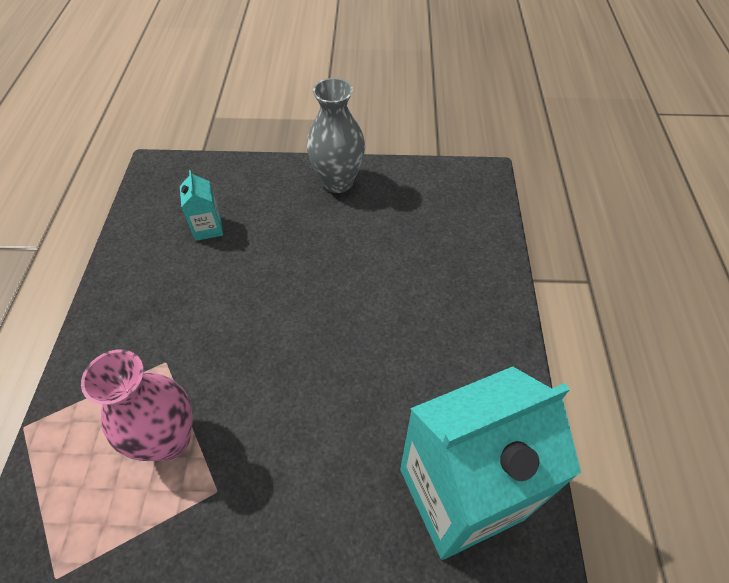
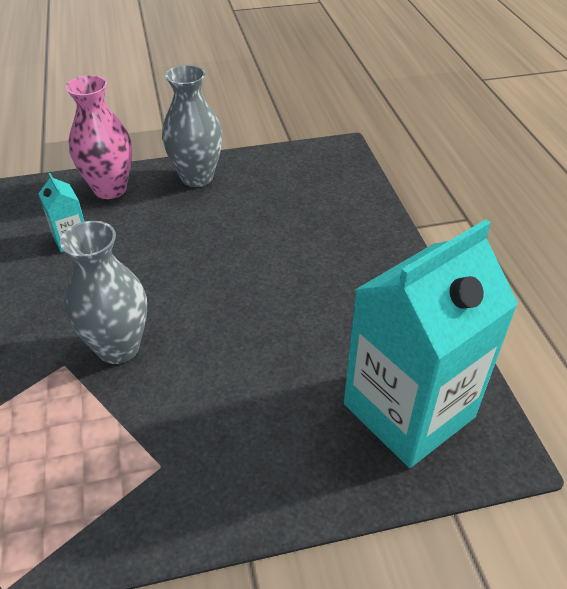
camera: 15 degrees left, 10 degrees down
pink vase [81,349,193,461] -> pink vase moved to [65,75,132,199]
none -> grey vase [60,221,147,364]

